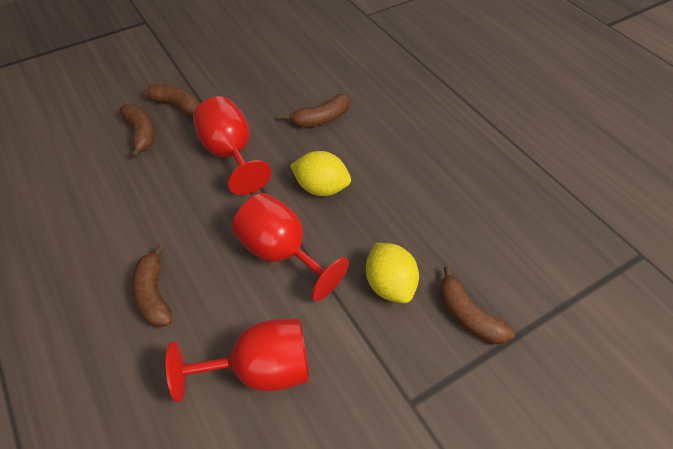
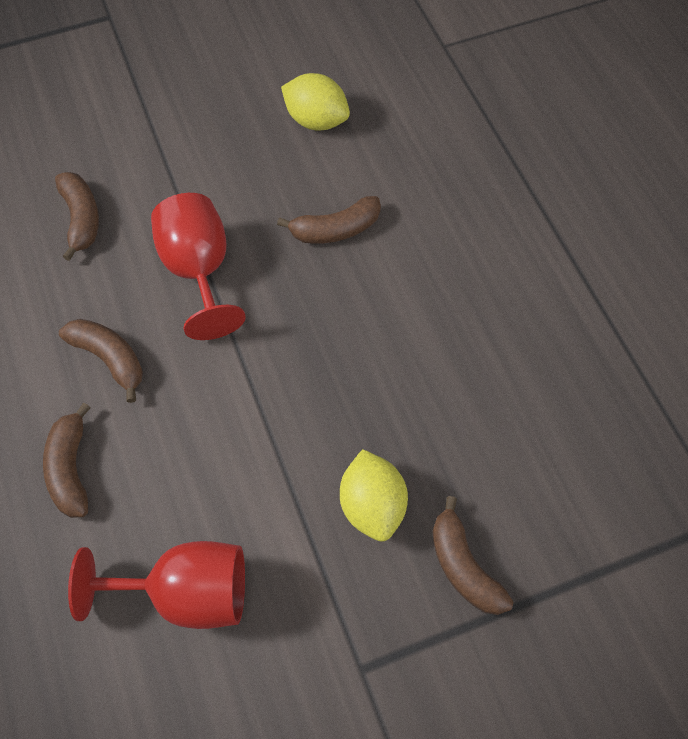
camera: 10 degrees right, 10 degrees up
brown banana [144,84,199,120] -> brown banana moved to [59,319,143,403]
red goblet [232,193,349,301] -> none
yellow lemon [290,151,351,196] -> yellow lemon moved to [281,73,350,131]

